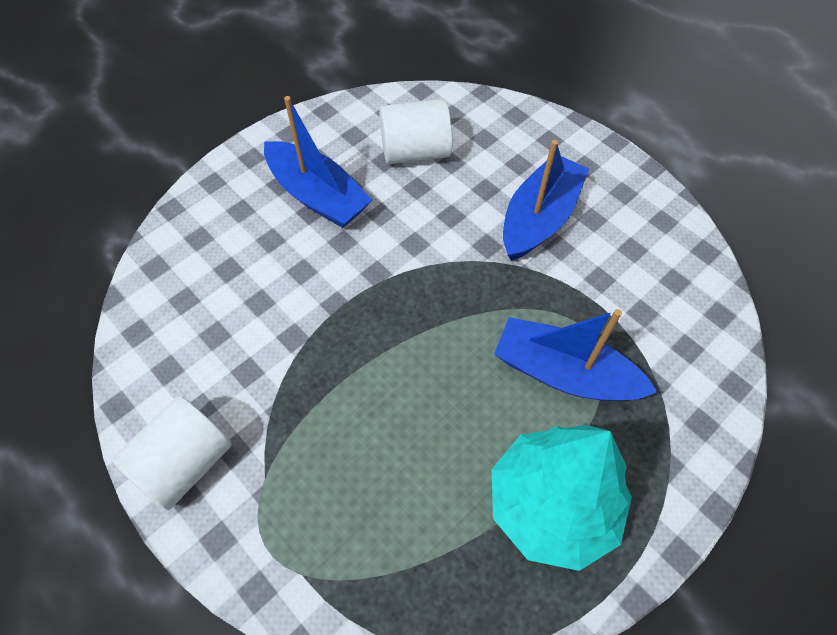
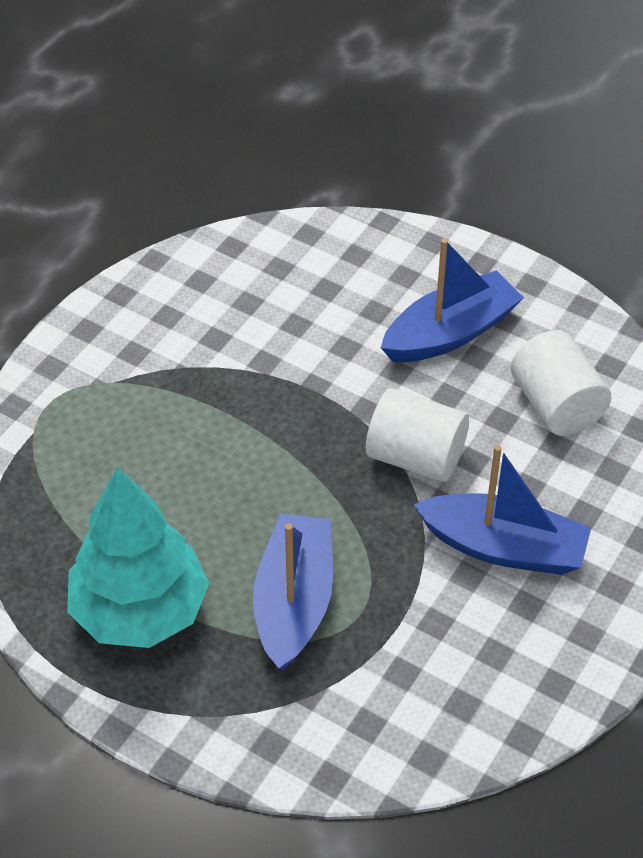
camera: 75 degrees right, 10 degrees down
white cylinder [112,396,232,510] -> white cylinder moved to [366,388,469,482]
blue boat [264,96,372,228] -> blue boat turned 150 degrees counterclockwise [381,238,524,362]

